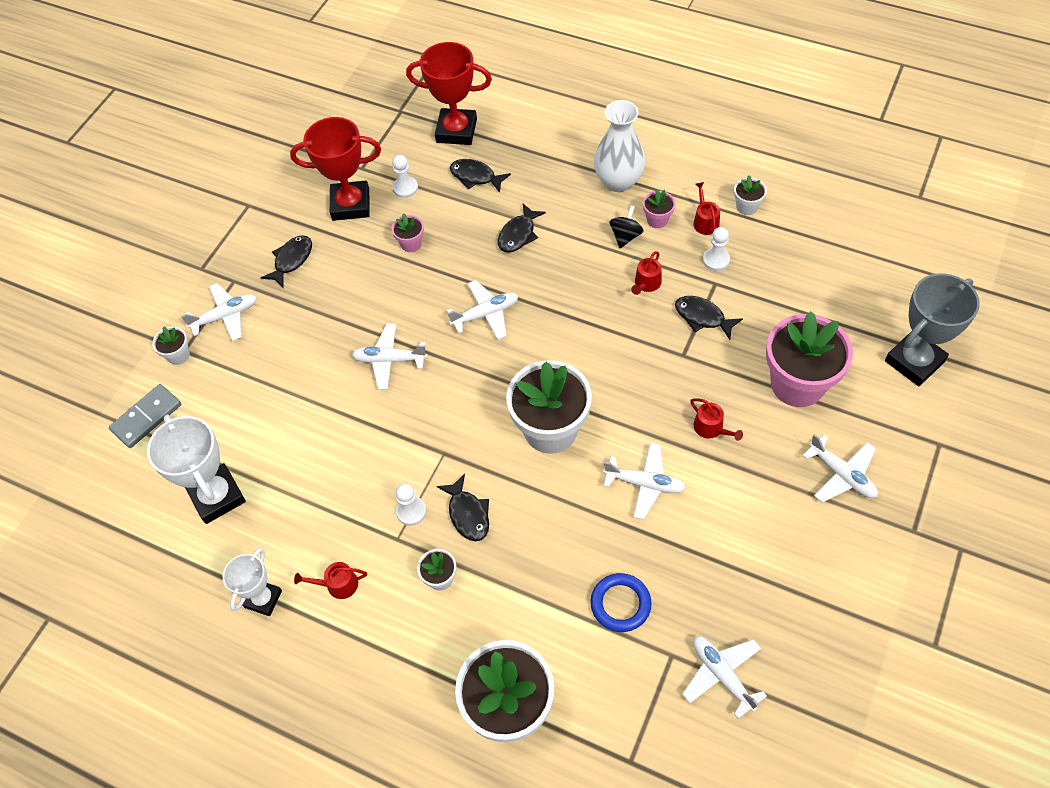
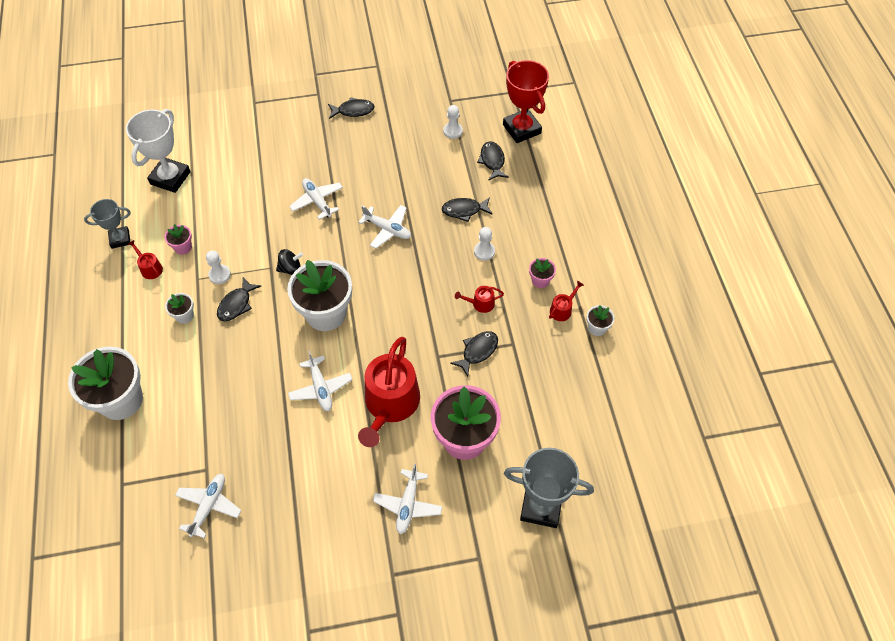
camera: 50 degrees right, 0 degrees up
grey domino [109,384,181,448] -> none
white flower pot [152,326,190,365] -> none
white plane [181,283,257,341] -> none
white trophy [223,548,282,616] -> grey trophy [84,199,131,249]
red trophy [290,117,381,221] -> none
pink flower pot [392,213,424,252] -> pink flower pot moved to [165,224,192,255]
blue ring [590,573,652,632] -> none
white vase [594,100,645,192] -> none
black spinning top [610,205,644,248] -> black spinning top moved to [276,249,303,275]
black fish [675,296,743,340] -> black fish turned 45 degrees clockwise [450,331,498,377]
red watering can [690,398,743,441] -> red watering can [358,337,420,447], size x2.39
white pawn [703,227,730,271] -> white pawn moved to [474,227,495,261]

